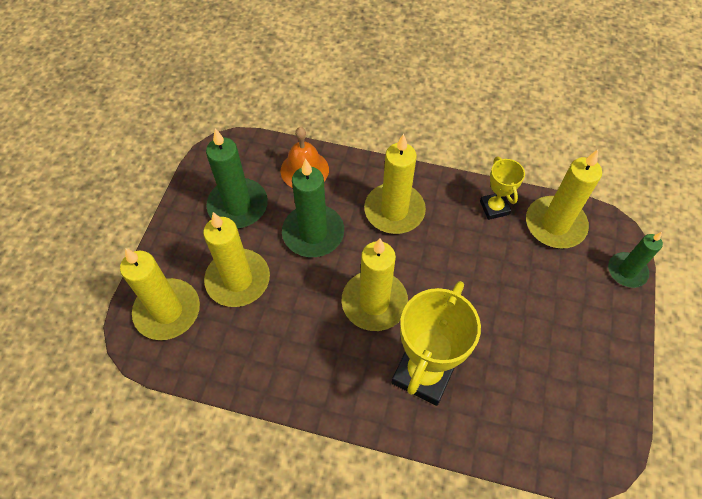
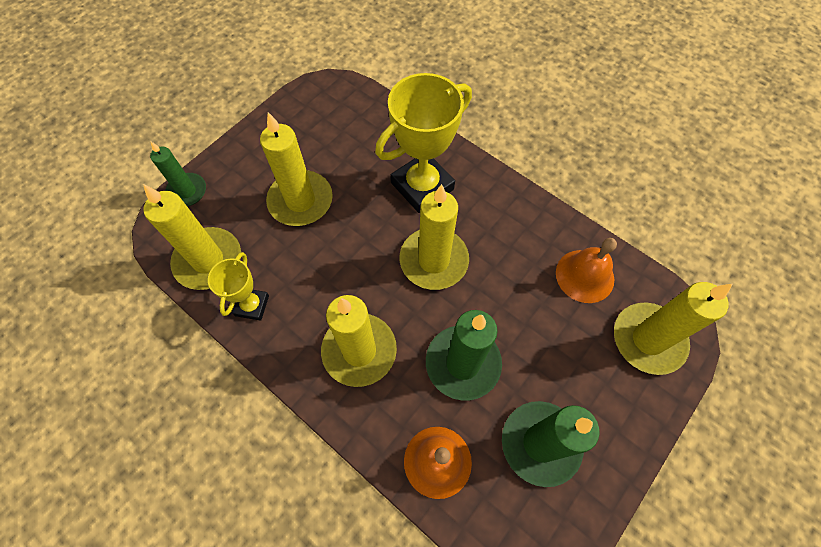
camera: 155 degrees left, 5 degrees up
yellow candle [203,212,270,307] -> yellow candle moved to [260,112,333,226]
none -> orange bell [556,238,617,303]

